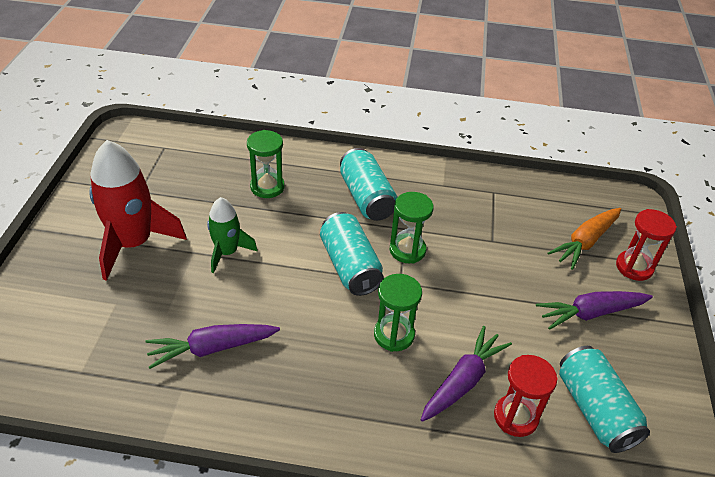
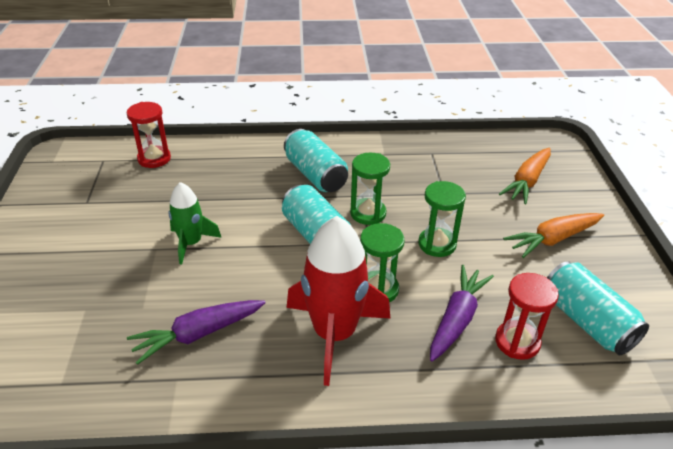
camera: 10 degrees left, 5 degrees down
red rocket [89,140,187,281] -> red rocket moved to [286,216,390,386]
green hourglass [247,130,285,198] -> green hourglass moved to [418,181,466,257]
purple carrot [536,291,653,330] -> orange carrot [503,213,604,258]
red hourglass [616,209,677,281] -> red hourglass moved to [127,102,171,168]

